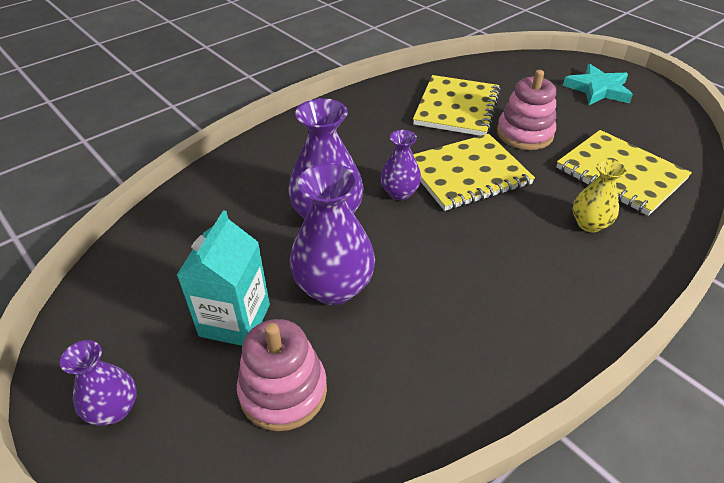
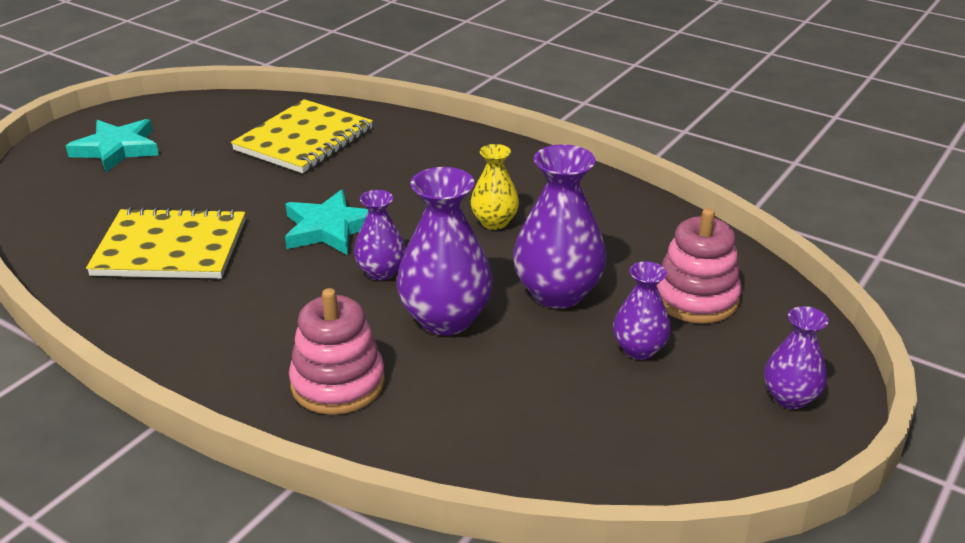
camera: 105 degrees left, 10 degrees down
turquoise carton [176,210,270,346] -> purple vase [613,261,671,360]
yellow notebook [413,134,535,211] -> turquoise star [285,190,368,255]
pink stacking toy [497,70,556,150] -> pink stacking toy moved to [289,288,385,415]
yellow vase [573,159,627,232] -> yellow vase moved to [471,144,519,230]

